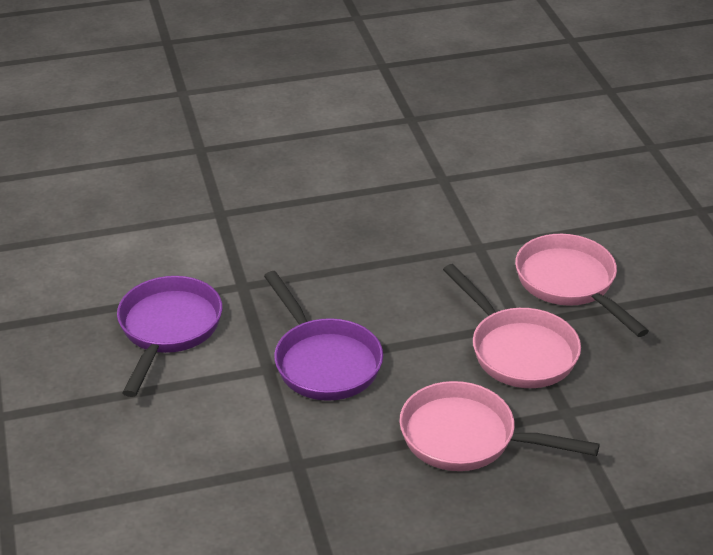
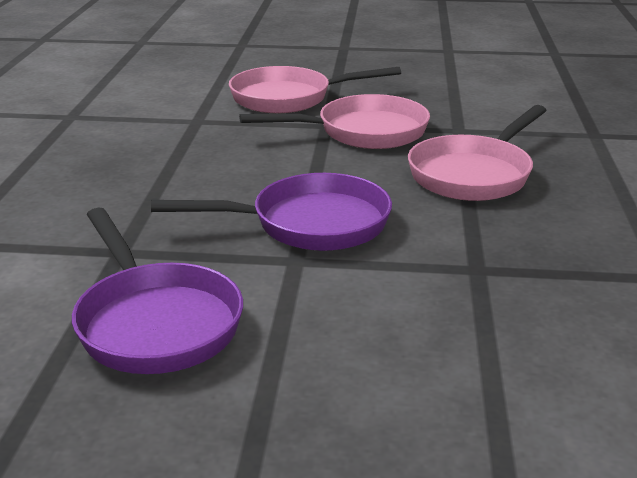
camera: 70 degrees left, 10 degrees down
purple pan [117,276,222,397] -> purple pan turned 150 degrees counterclockwise [72,208,243,374]

